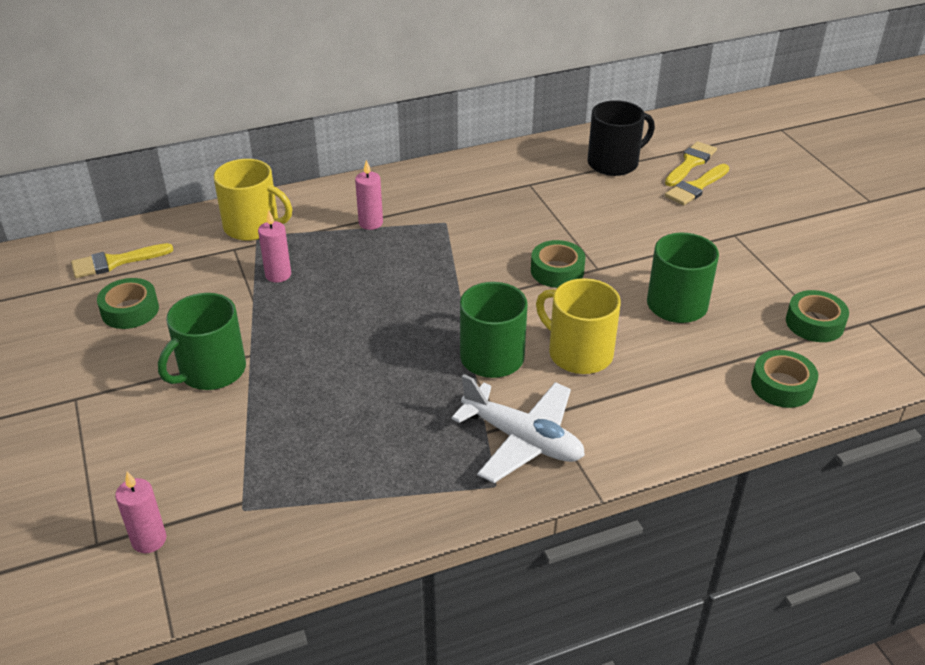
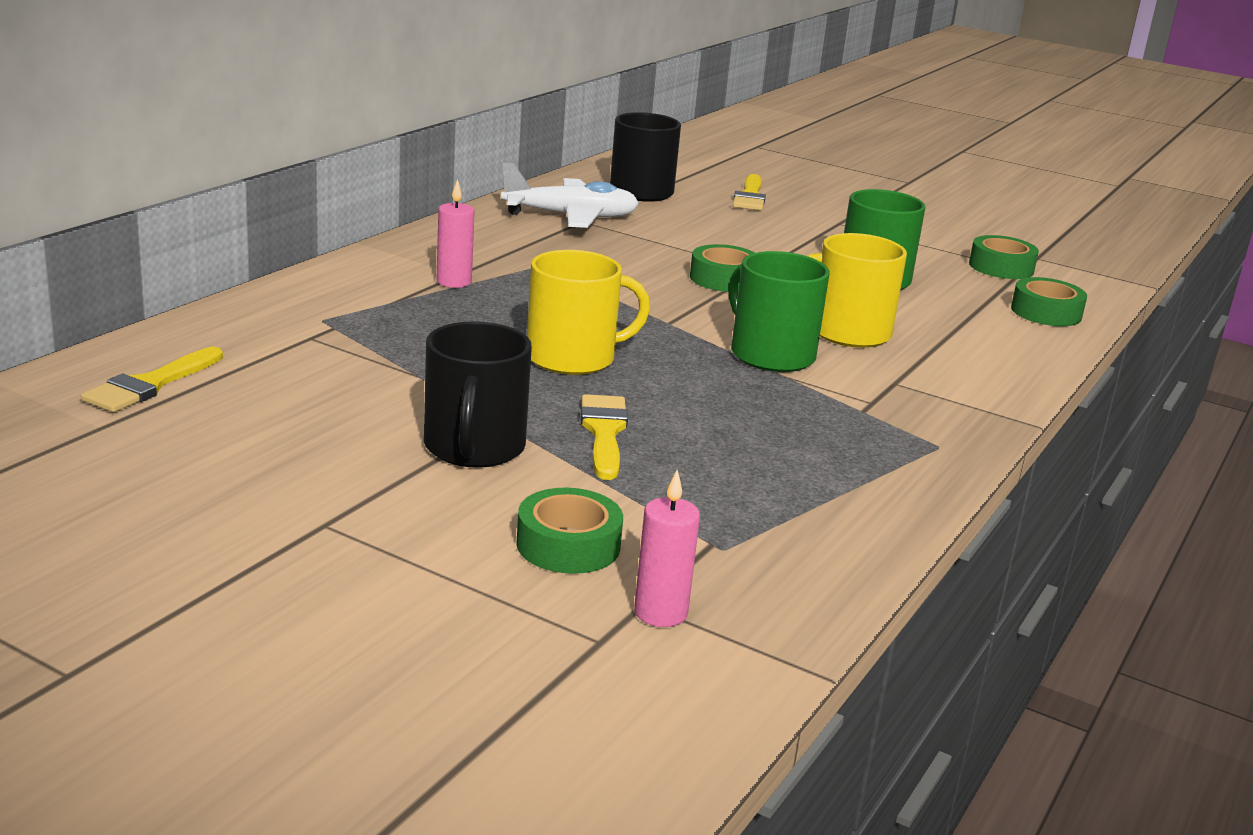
camera: 40 degrees left, 15 degrees down
green tape [97,278,159,329] -> green tape moved to [516,488,623,574]
green mug [158,293,246,390] -> black mug [424,321,532,468]
yellow mug [214,159,292,241] -> yellow mug moved to [527,250,650,375]
pink candle [258,210,291,283] -> none
white plane [451,374,585,483] -> white plane moved to [501,163,639,228]
yellow brush [665,141,717,186] -> yellow brush moved to [581,394,628,480]

